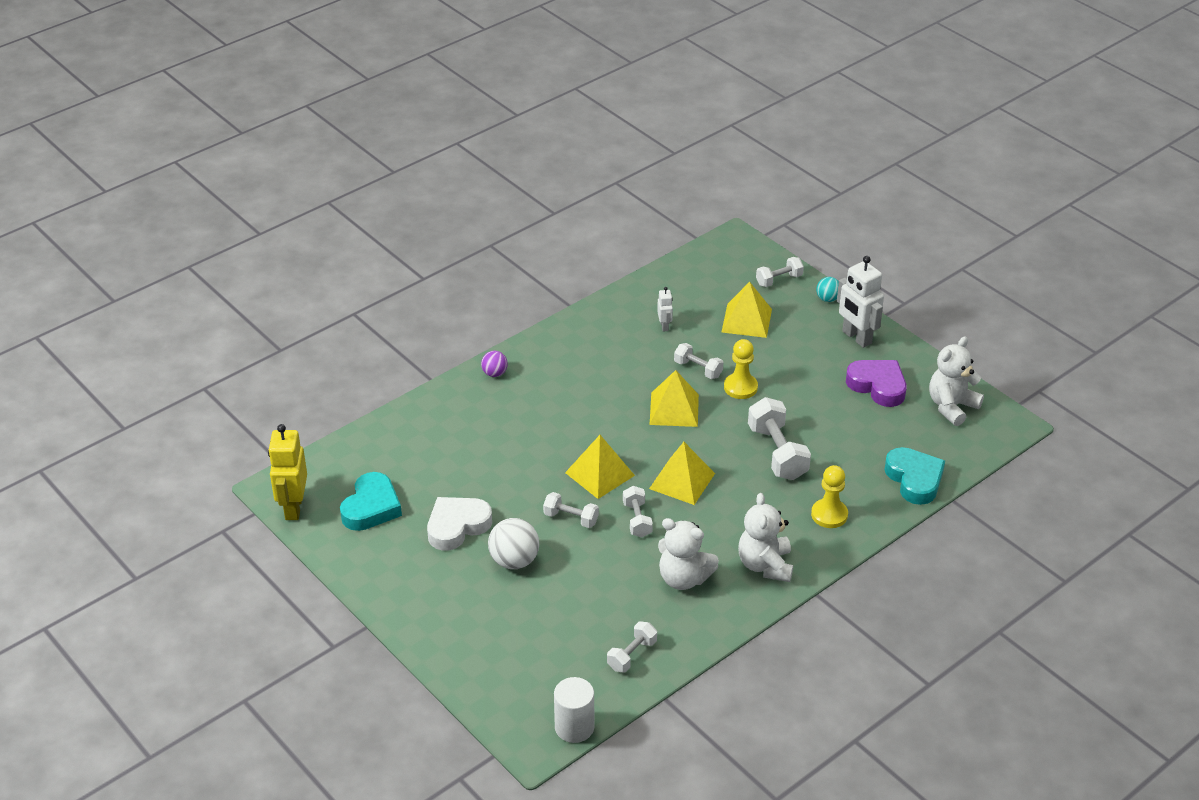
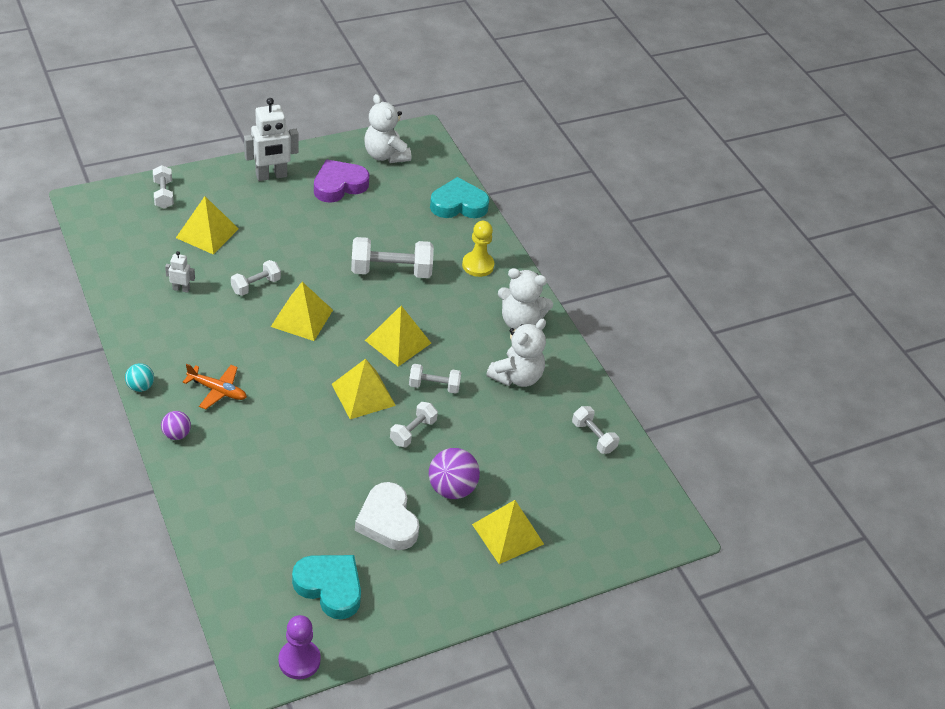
camera: 80 degrees left, 5 degrees up
yellow robot [268,424,307,520] -> purple pawn [278,615,321,679]
white ball [488,518,539,569] -> purple ball [429,448,480,499]
white cylinder [554,677,594,743] -> none
yellow pawn [724,339,758,399] -> none
turquoise ball [816,277,839,302] -> turquoise ball moved to [125,363,154,392]
none -> orange plane [183,364,247,409]
none -> yellow pyramid [472,500,544,564]

